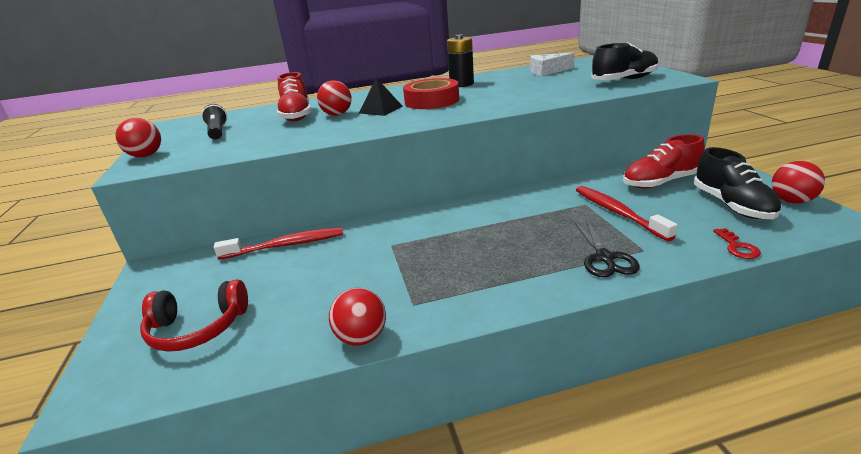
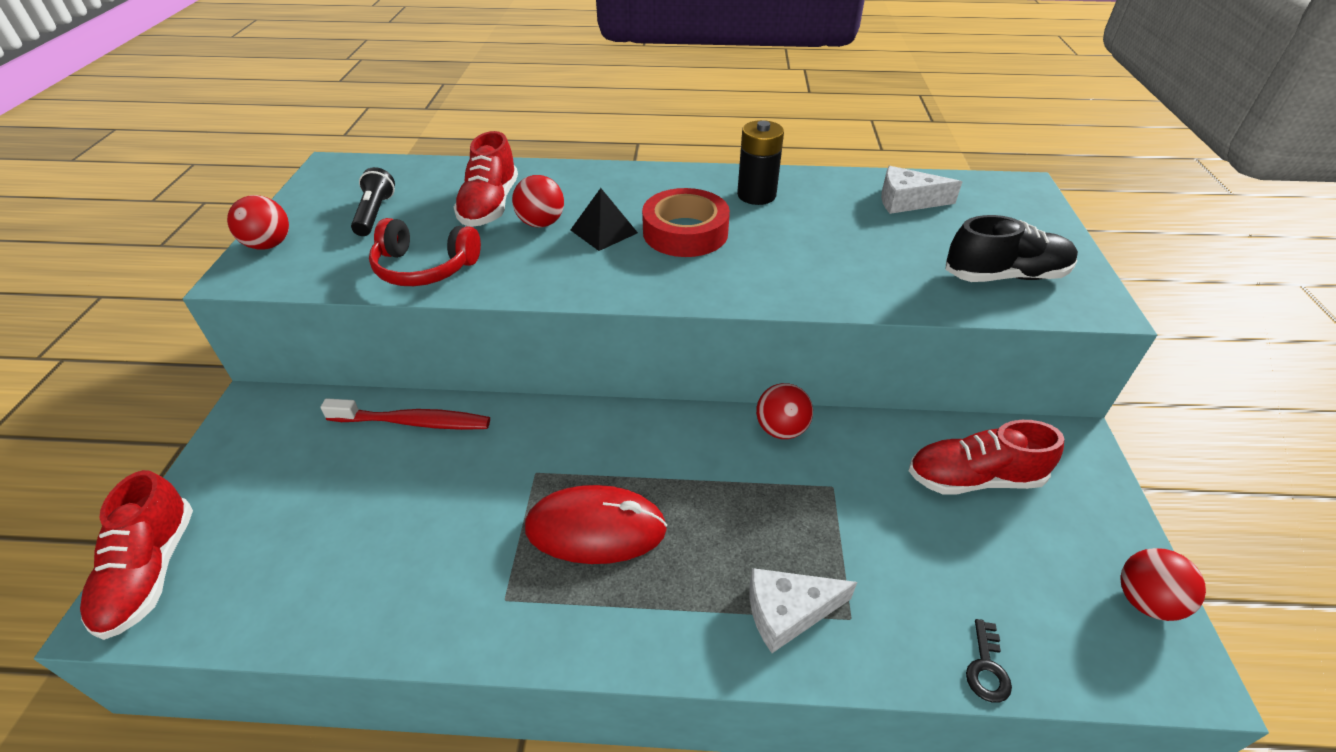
camera: 15 degrees right, 15 degrees up
red headphones [140,279,248,352] -> red headphones moved to [369,218,481,286]
red ball [329,288,386,345] -> red ball moved to [756,383,813,439]
black scissors [575,220,640,277] -> white cheese [749,568,857,653]
red toothbrush [576,186,678,241] -> none
black shoe [694,147,782,219] -> none
red key [713,228,761,259] -> black key [966,619,1012,703]
none -> red shoe [80,470,193,640]
none -> red mouse [525,485,667,564]

